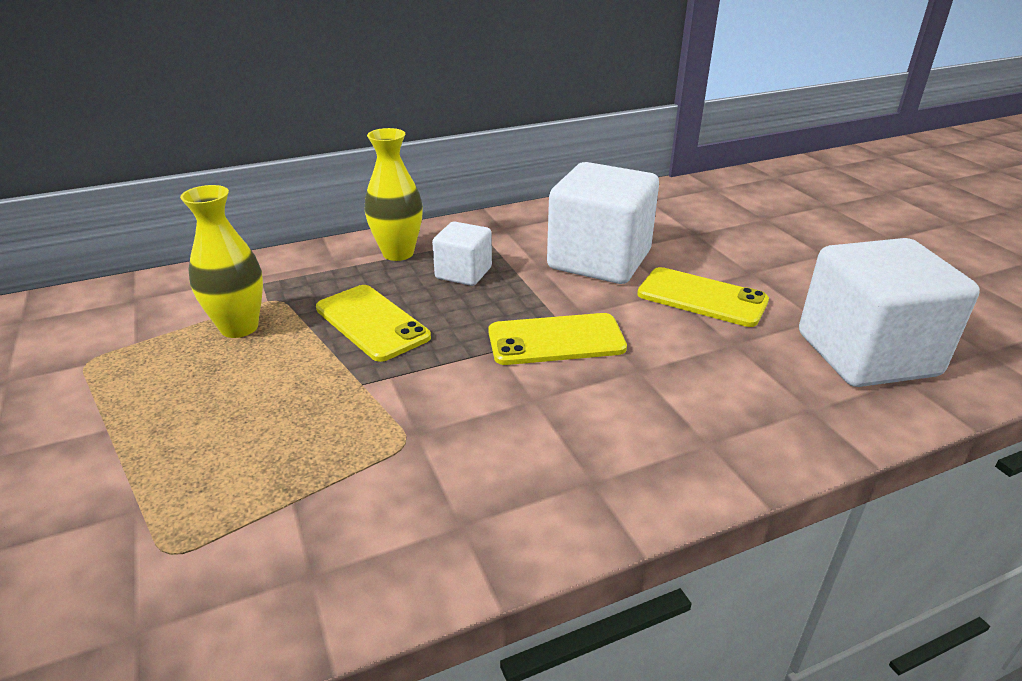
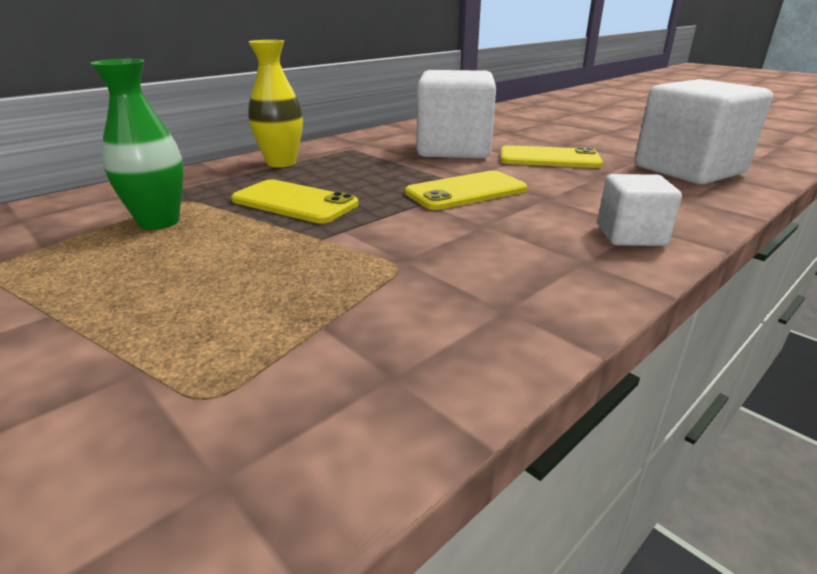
camera: 20 degrees left, 5 degrees down
yellow vase [180,185,263,338] -> green vase [90,59,184,230]
white cube [432,221,492,286] -> white cube moved to [597,174,682,246]

